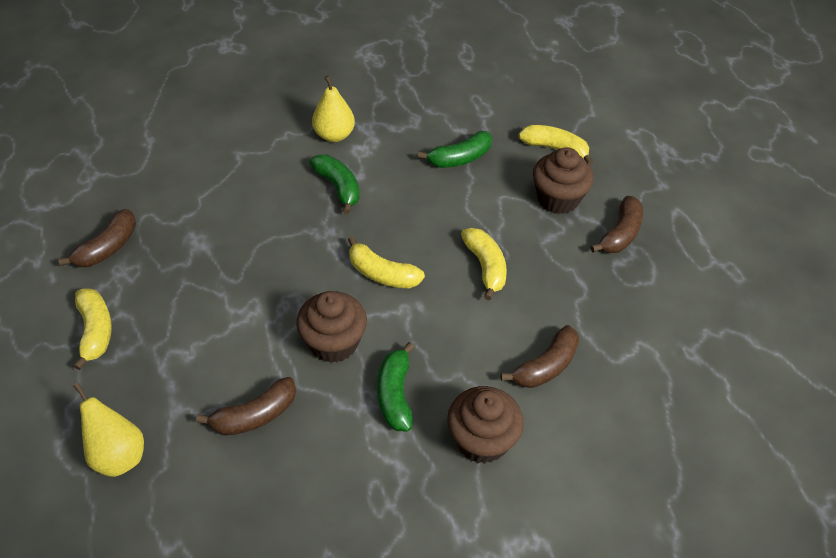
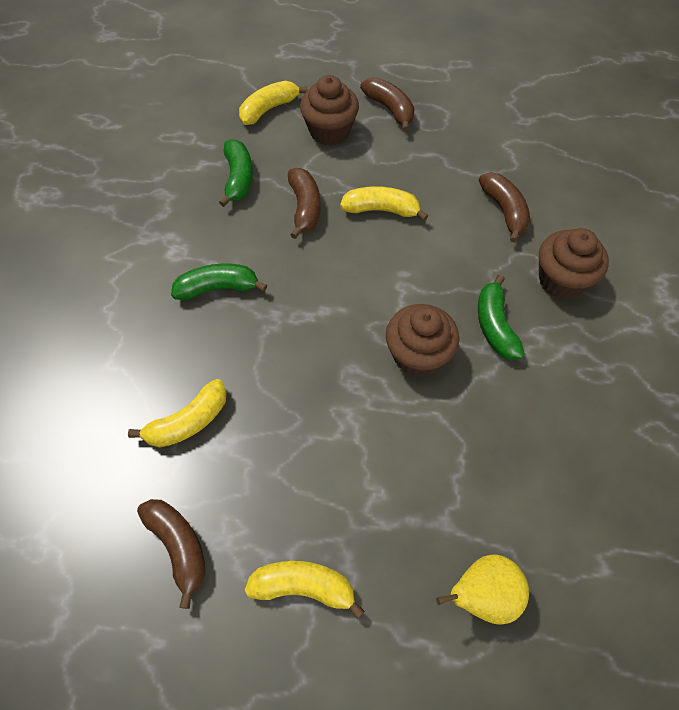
camera: 65 degrees left, 10 degrees up
brown banana [196,377,296,436] -> brown banana moved to [288,168,321,239]
yellow pear [312,76,355,142] -> none
yellow banana [348,236,425,288] -> yellow banana moved to [128,379,227,447]
green banana [377,342,414,432] -> green banana turned 60 degrees clockwise [478,275,525,360]

